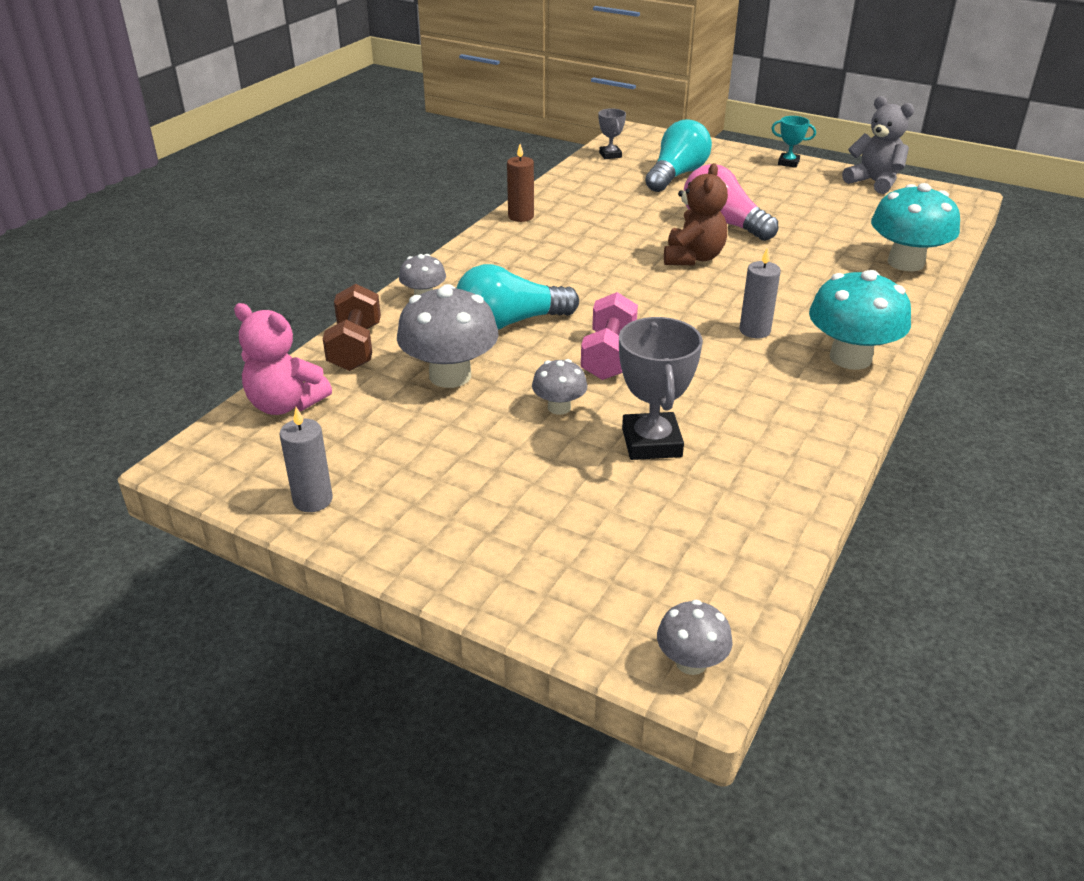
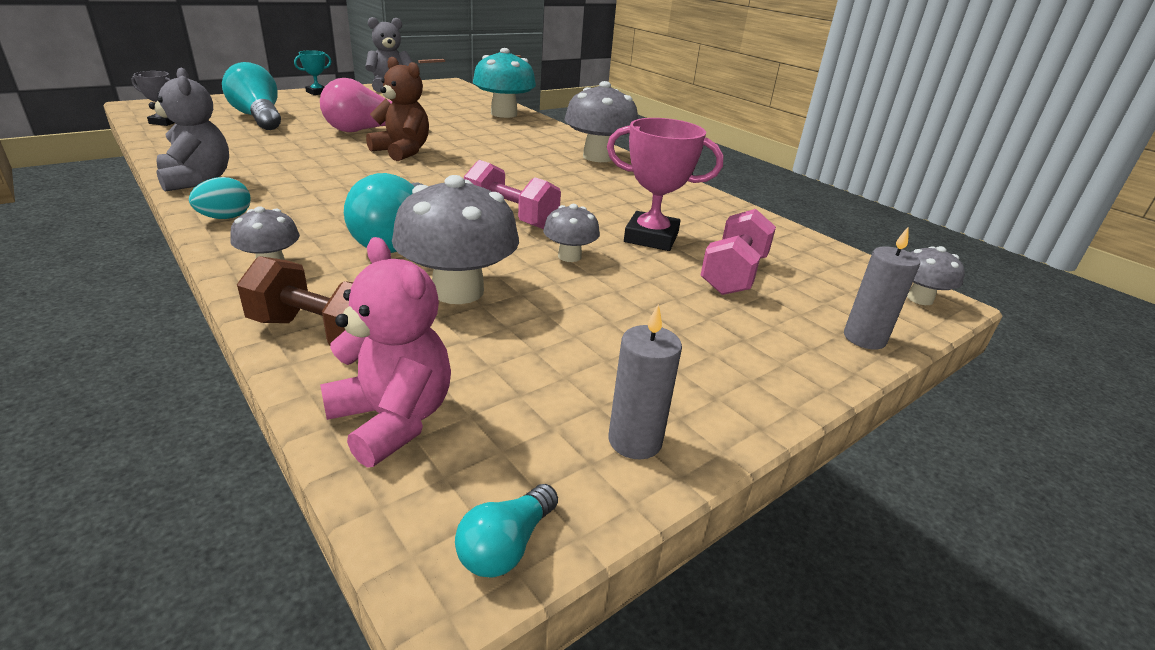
camera: 70 degrees left, 5 degrees down
pink teddy bear [234,303,332,415] -> pink teddy bear turned 90 degrees counterclockwise [320,237,451,468]
brown candle [507,144,534,222] -> grey teddy bear [149,68,229,192]
grey trophy [619,317,703,460] -> pink trophy [607,118,723,251]
grey candle [739,247,781,338] -> grey candle moved to [844,227,920,350]
turquoise mushroom [809,270,911,370] -> grey mushroom [565,81,638,162]
none -> turquoise egg [189,177,251,219]
none -> turquoise light bulb [455,484,558,578]
none -> pink dumbbell [700,209,776,295]

